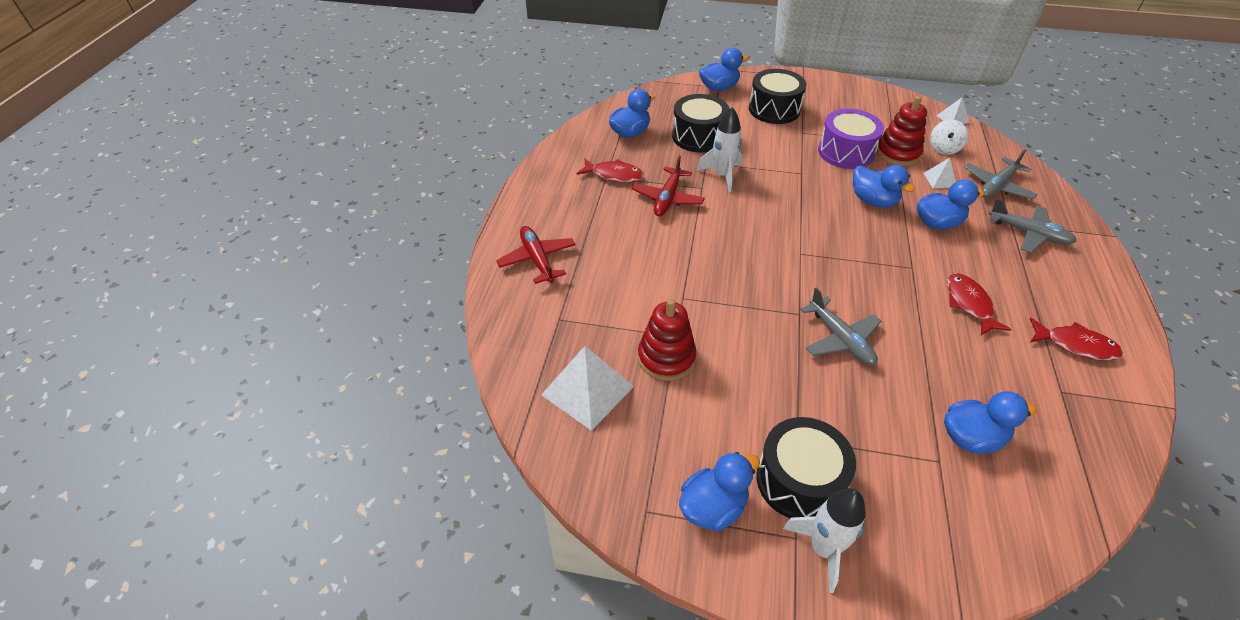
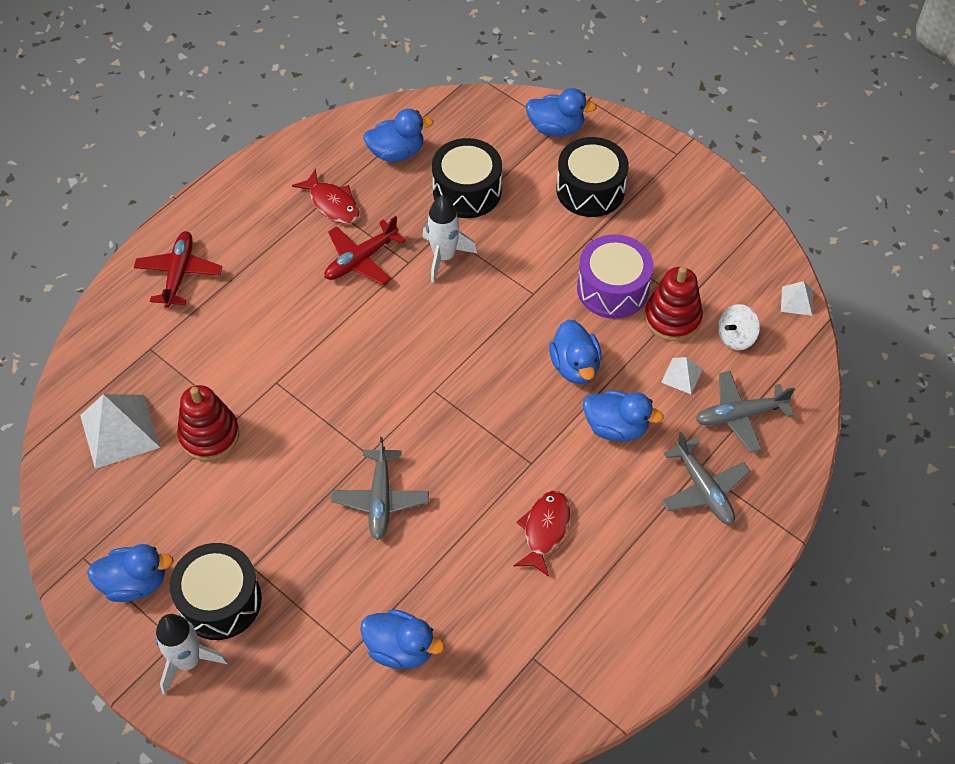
camera: 30 degrees right, 10 degrees up
red fish [1030,318,1123,361] -> none

